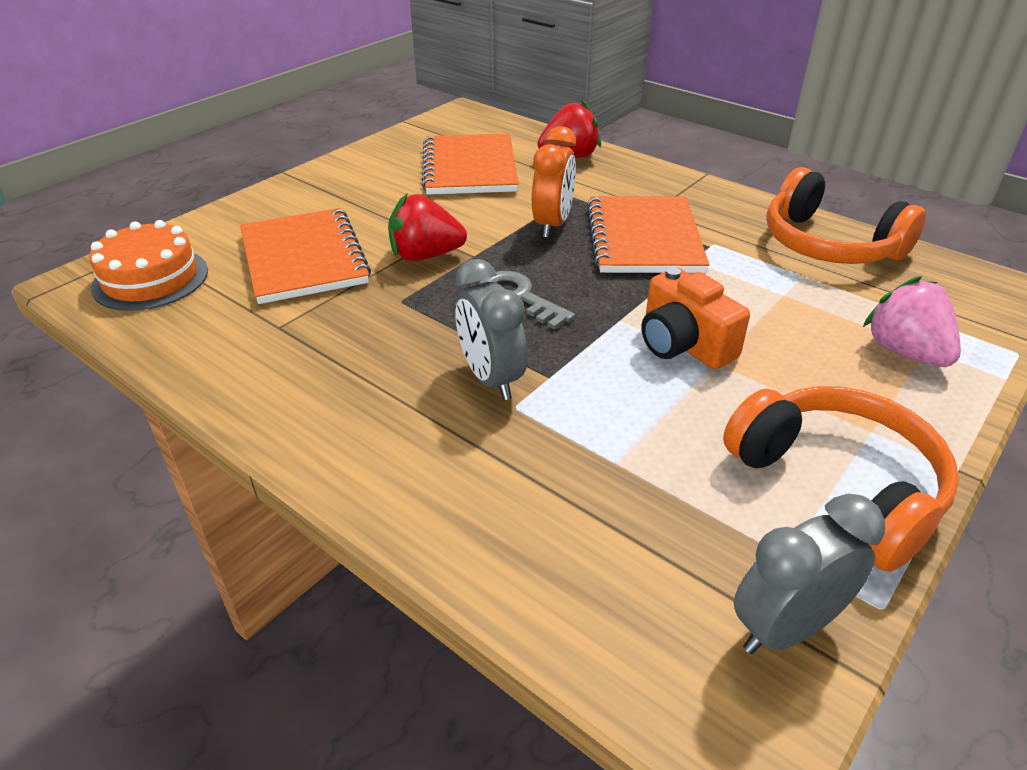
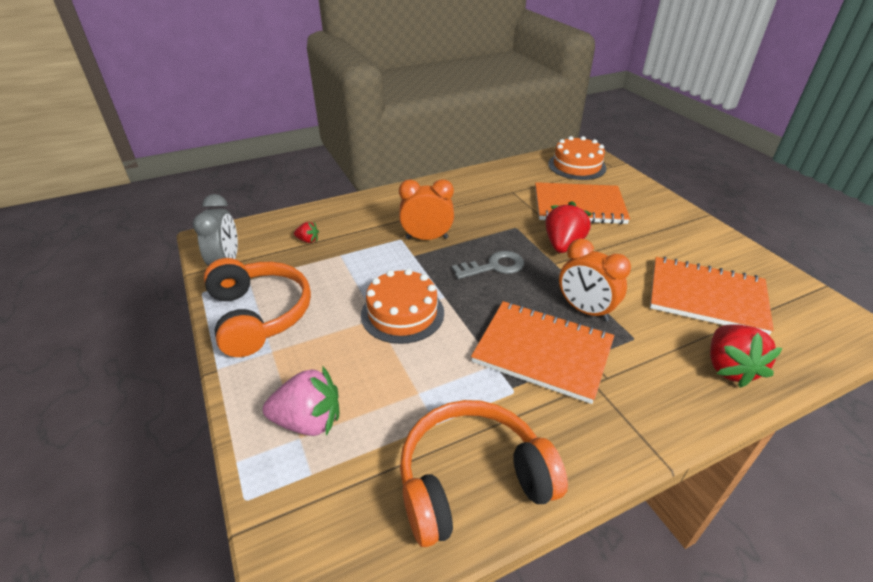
camera: 115 degrees right, 0 degrees up
grey clock [456,259,528,400] -> orange clock [399,179,454,240]
orange camera [641,267,750,369] -> orange cake [361,269,444,344]
orange headphones [723,386,959,572] -> orange headphones turned 105 degrees counterclockwise [204,258,311,357]
none -> red strawberry [294,222,319,243]

